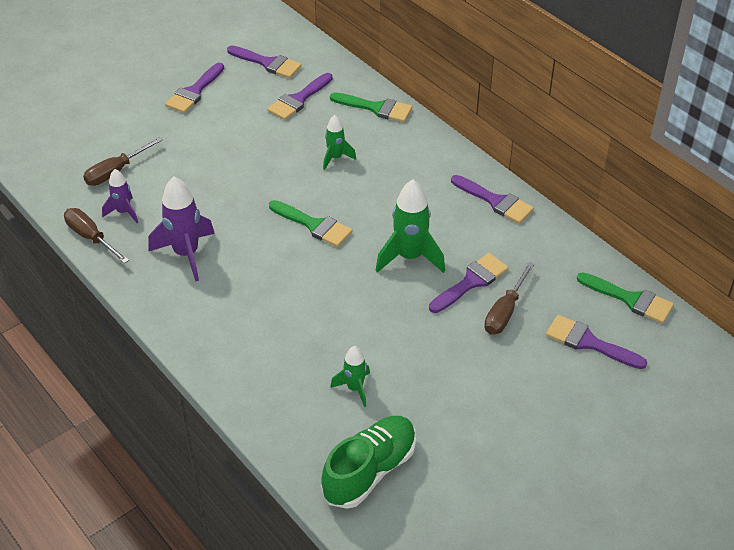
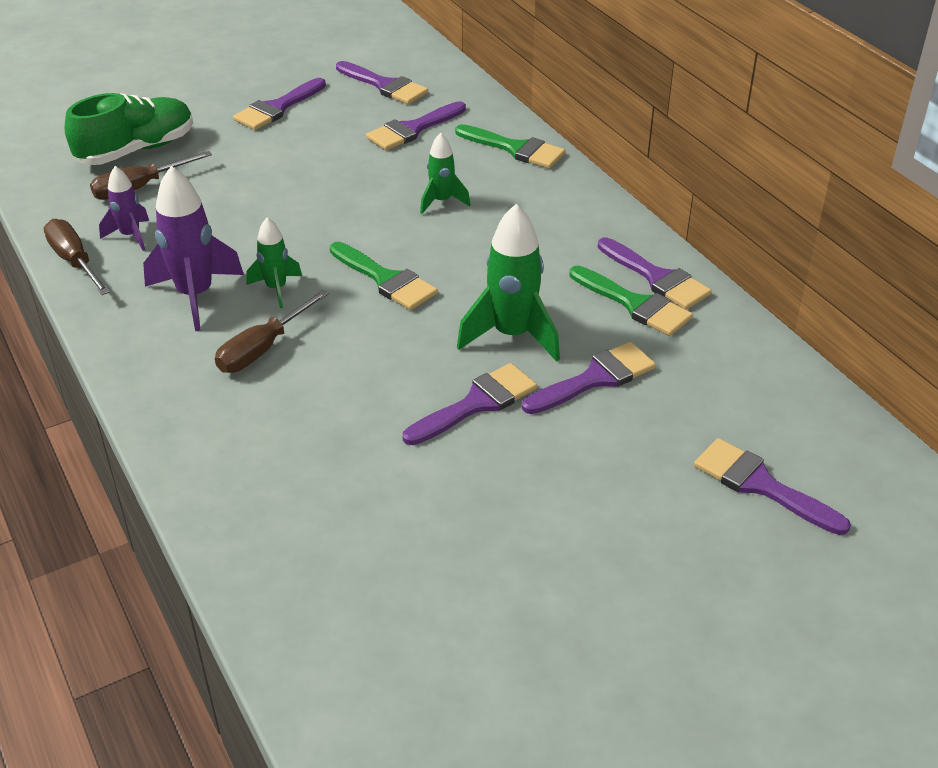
camera: 10 degrees right, 5 degrees down
green shoe [321,416,416,509] -> green shoe moved to [65,93,193,165]
green rocket [330,346,370,407] -> green rocket moved to [246,217,302,308]
brown screwdriver [484,262,534,335] -> brown screwdriver moved to [215,290,329,373]
green brush [577,272,674,324] -> green brush moved to [570,266,693,336]
none -> purple brush [403,363,537,445]

